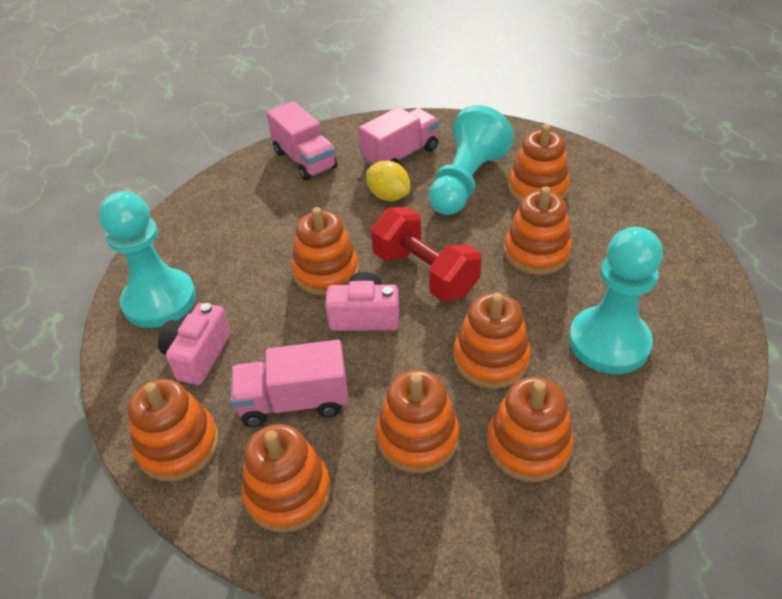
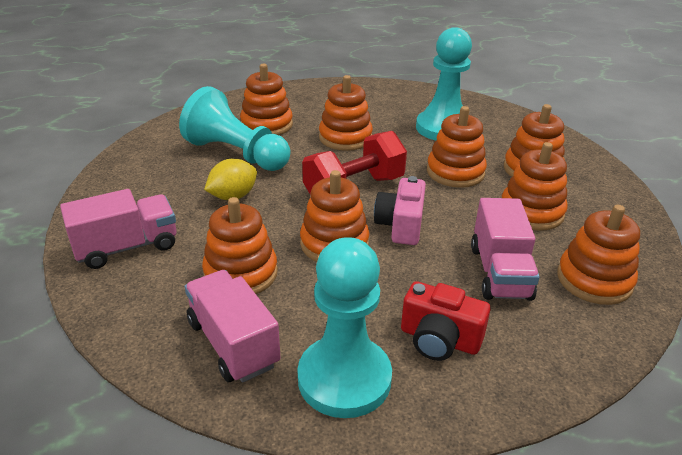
camera: 85 degrees left, 10 degrees down
orange stacking toy [128,379,219,482] -> orange stacking toy moved to [202,197,278,294]
pink camera [158,303,231,385] -> red camera [401,281,491,361]
pink truck [359,107,439,166] -> pink truck moved to [184,270,281,383]

